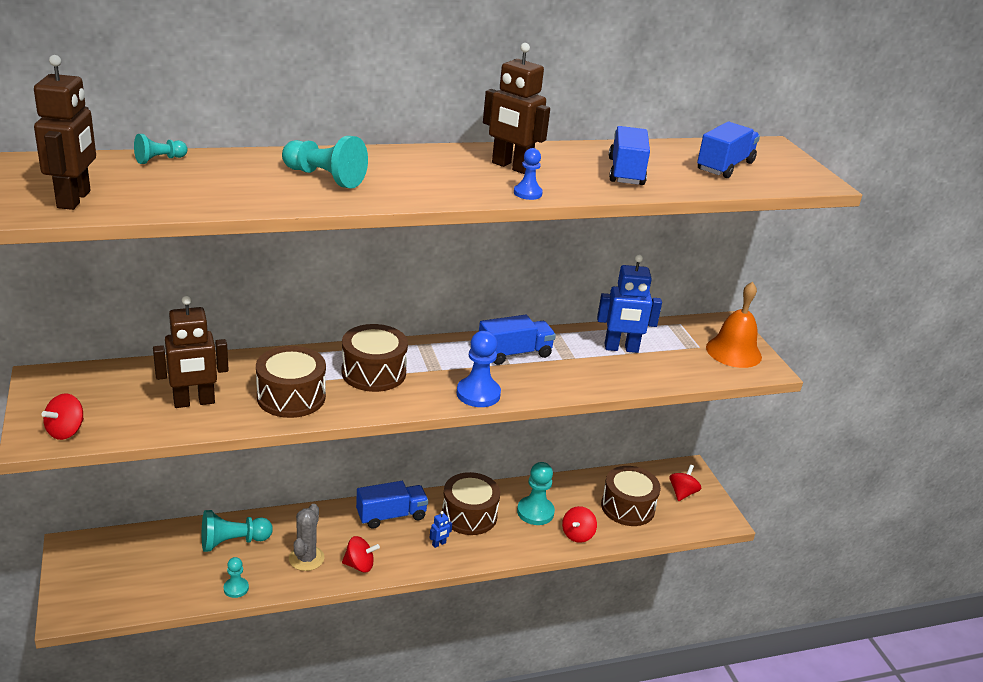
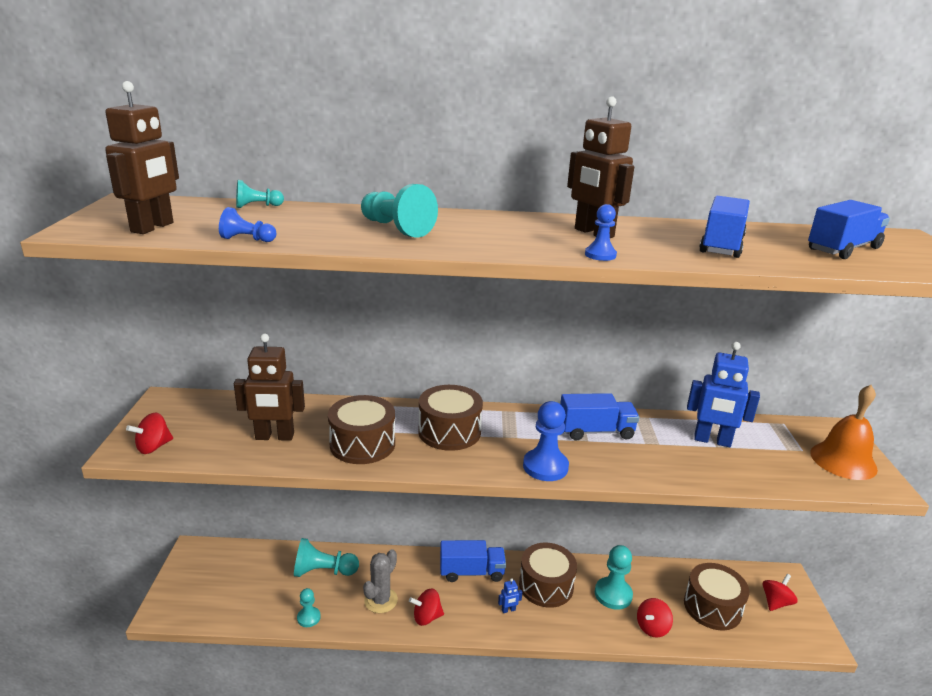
camera: 20 degrees right, 5 degrees down
red spinning top [342,536,380,573] -> red spinning top turned 150 degrees clockwise [409,588,444,626]
none -> blue pawn [219,207,277,242]

